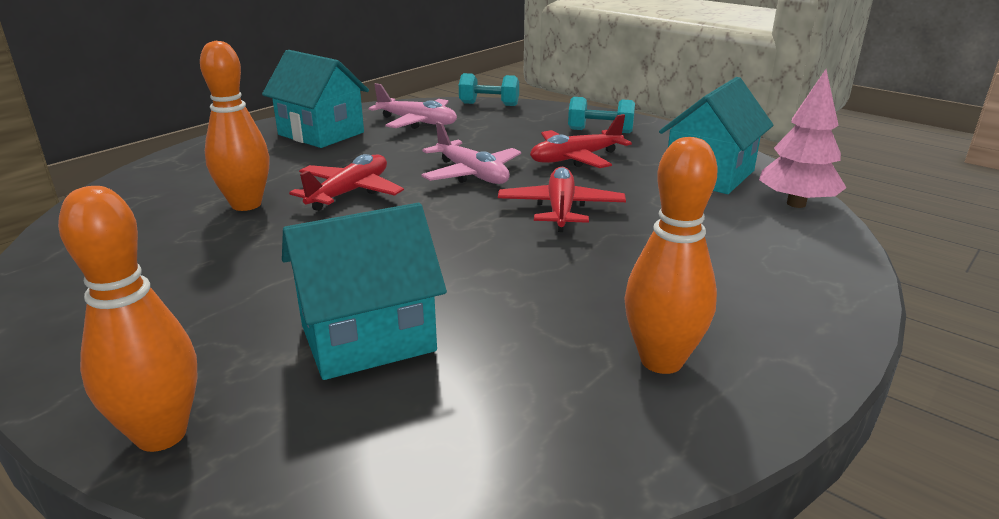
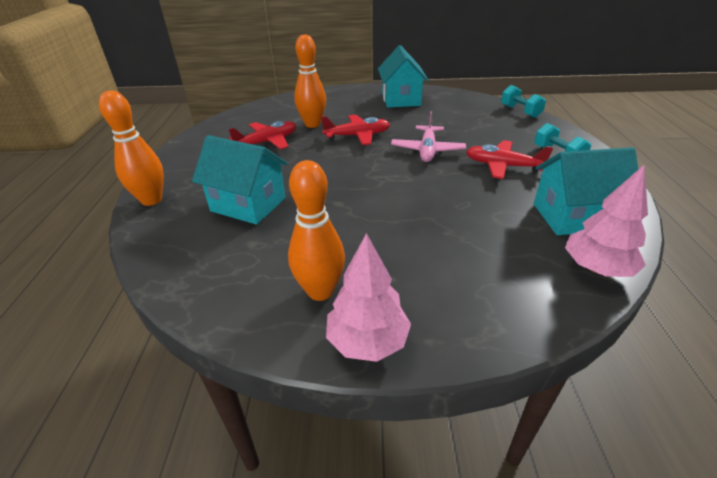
camera: 50 degrees right, 10 degrees up
pink plane [368,83,457,129] -> none
red plane [498,167,626,232] -> red plane moved to [229,121,296,150]
none -> pink tree [326,233,411,362]

